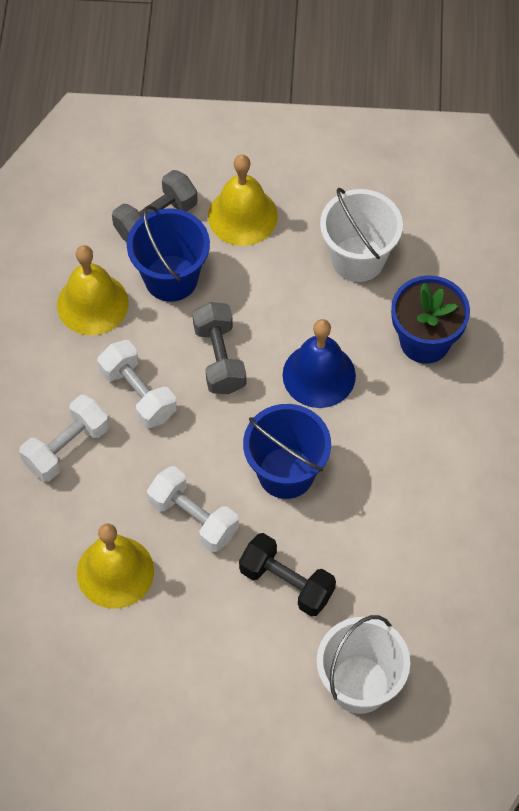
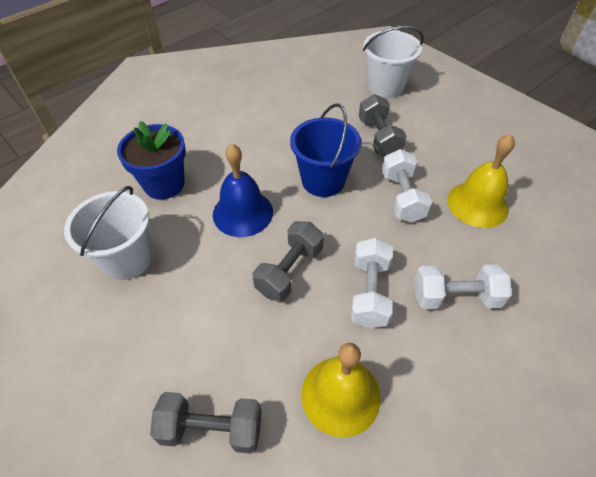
camera: 135 degrees left, 10 degrees down
blue bucket [127,205,210,302] -> none
yellow bell [208,155,278,246] -> none
black dumbbell [239,533,336,617] -> grey dumbbell [359,94,406,156]

